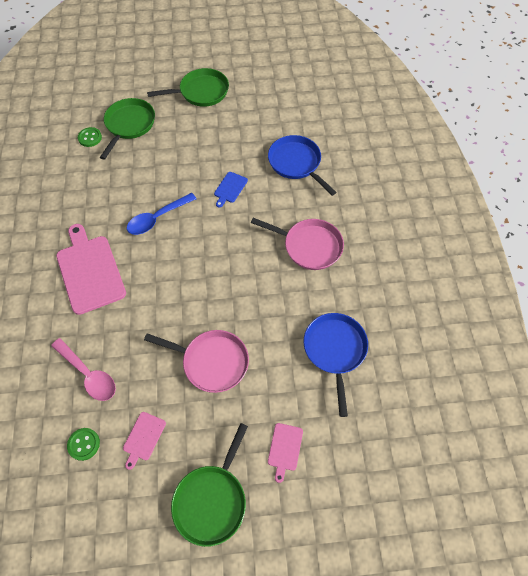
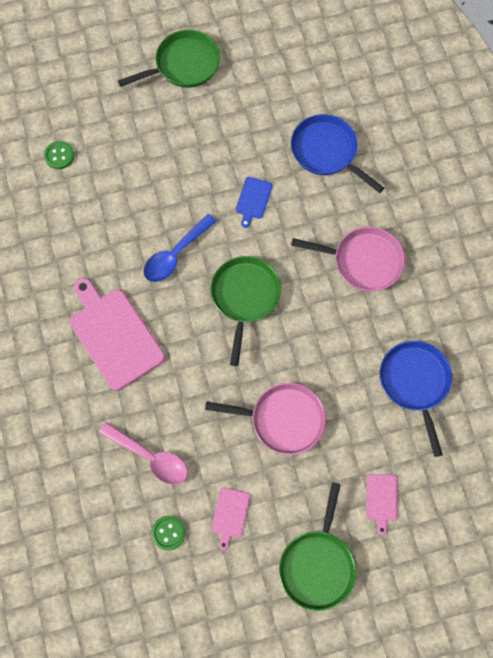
camera: 10 degrees left, 10 degrees up
green pan [100,98,155,160] -> green pan moved to [211,256,281,366]

